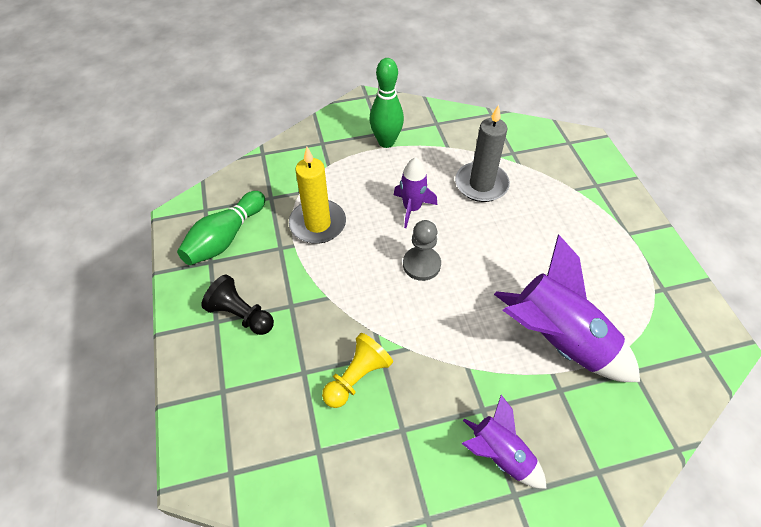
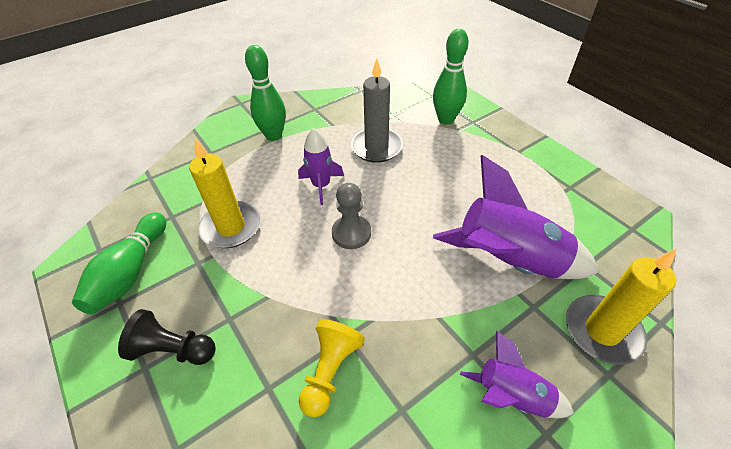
camera: 20 degrees left, 5 degrees down
none -> green bowling pin [433,29,468,125]
none -> yellow candle [566,249,676,365]

